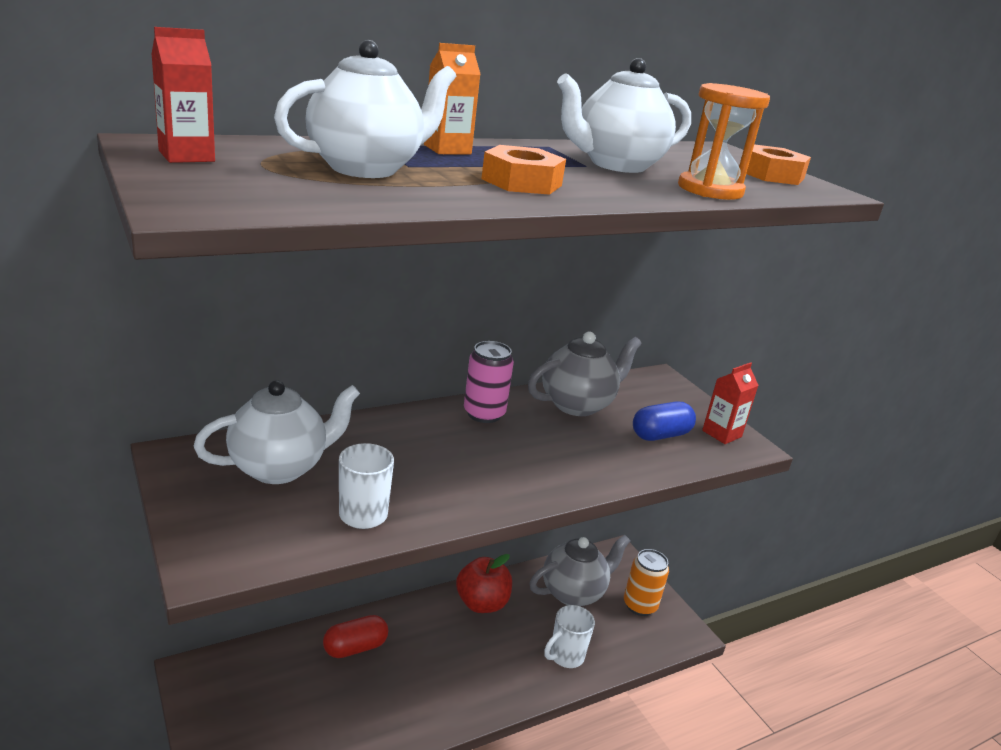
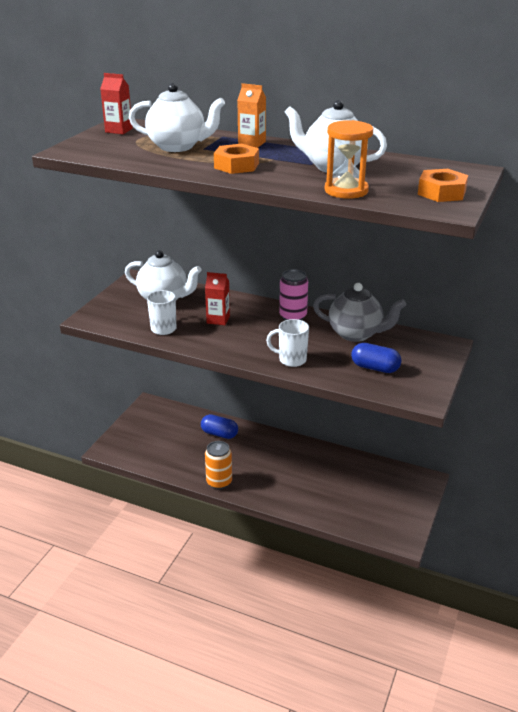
camera: 55 degrees right, 5 degrees up
red capsule [323,615,388,658] -> blue capsule [201,414,238,439]
red apple [456,554,512,613] -> none
grey teapot [530,535,630,606] -> none
white mug [544,605,595,668] -> white mug moved to [266,319,309,367]
orange can [624,549,669,616] -> orange can moved to [205,441,232,489]
red carton [702,362,759,444] -> red carton moved to [205,272,230,325]

